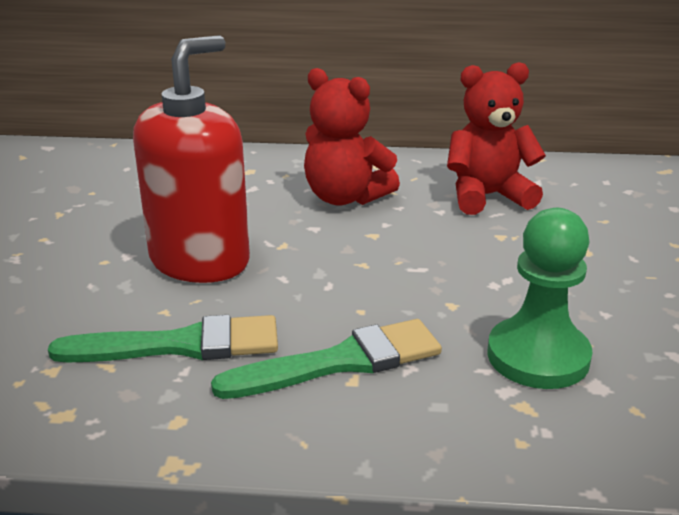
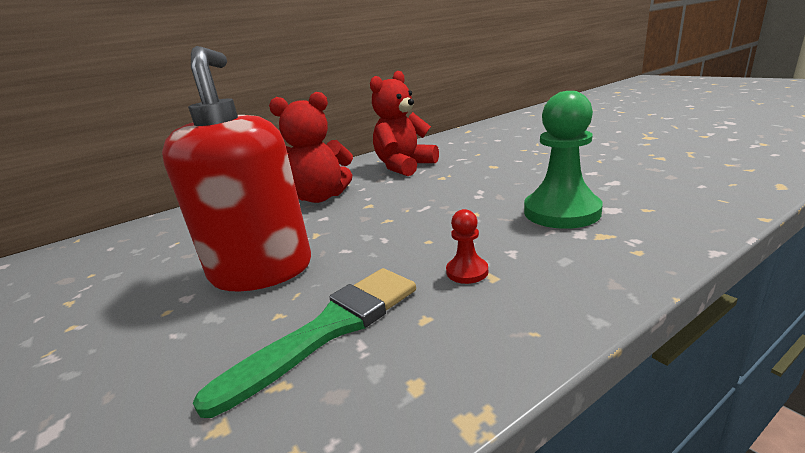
camera: 35 degrees left, 5 degrees down
green brush [211,319,442,399] -> red pawn [446,209,488,284]

